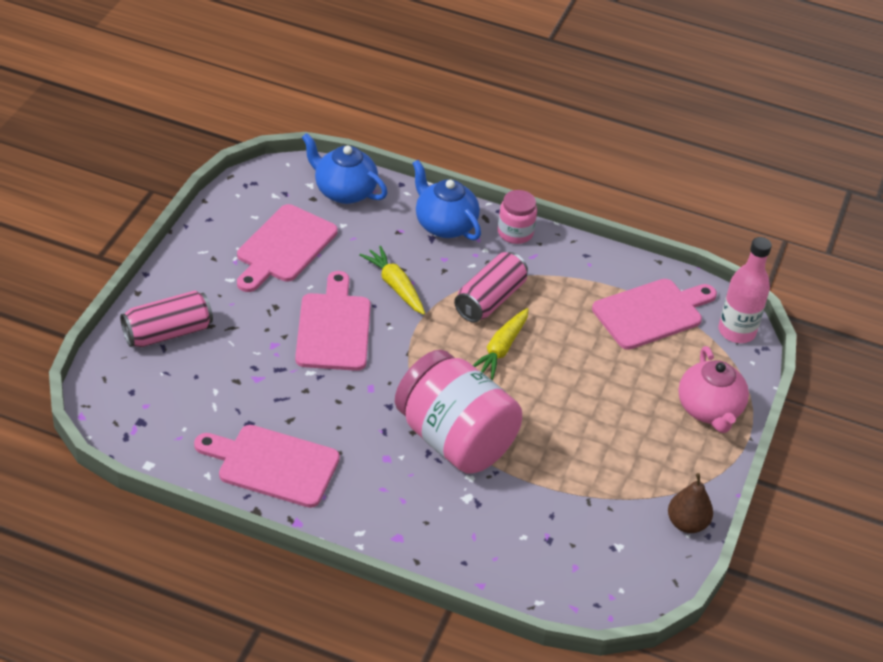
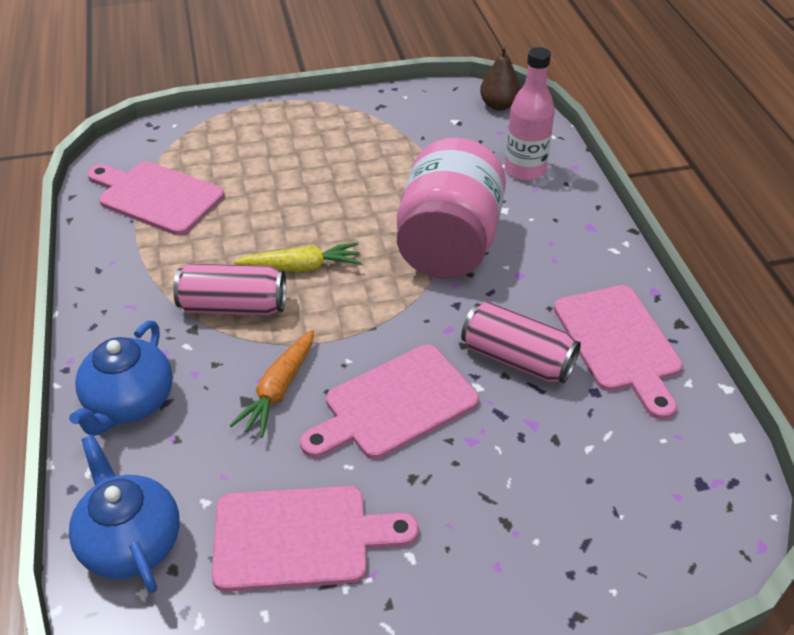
camera: 120 degrees left, 0 degrees up
pink can [120,290,213,347] -> pink can moved to [461,301,581,384]
blue teapot [302,133,388,204] -> blue teapot turned 150 degrees clockwise [69,434,180,593]
yellow carrot [359,246,425,315] -> orange carrot [229,330,314,438]
pink jar [498,190,537,244] -> none
brown pear [668,473,713,533] -> brown pear moved to [480,46,521,111]
pink teapot [678,346,749,433] -> none
pink bottle [718,237,772,343] -> pink bottle moved to [505,47,555,181]

